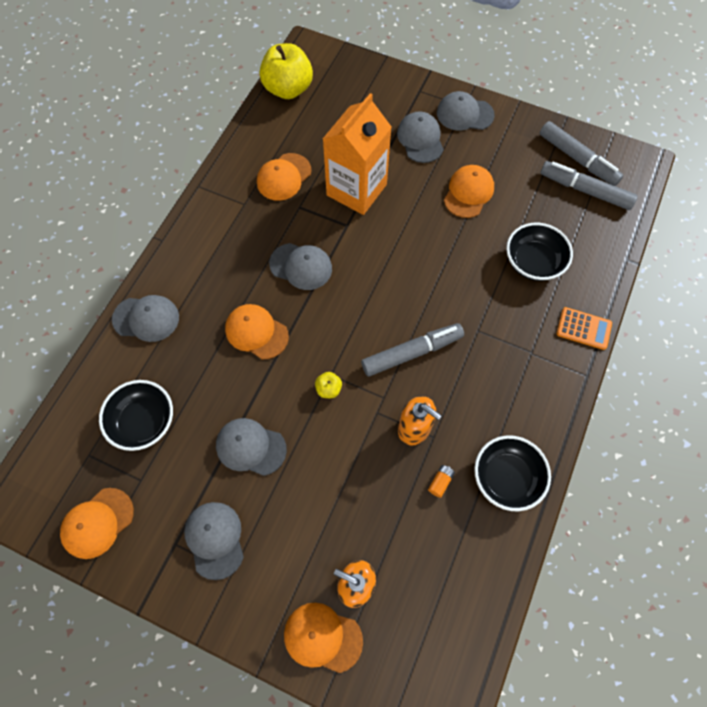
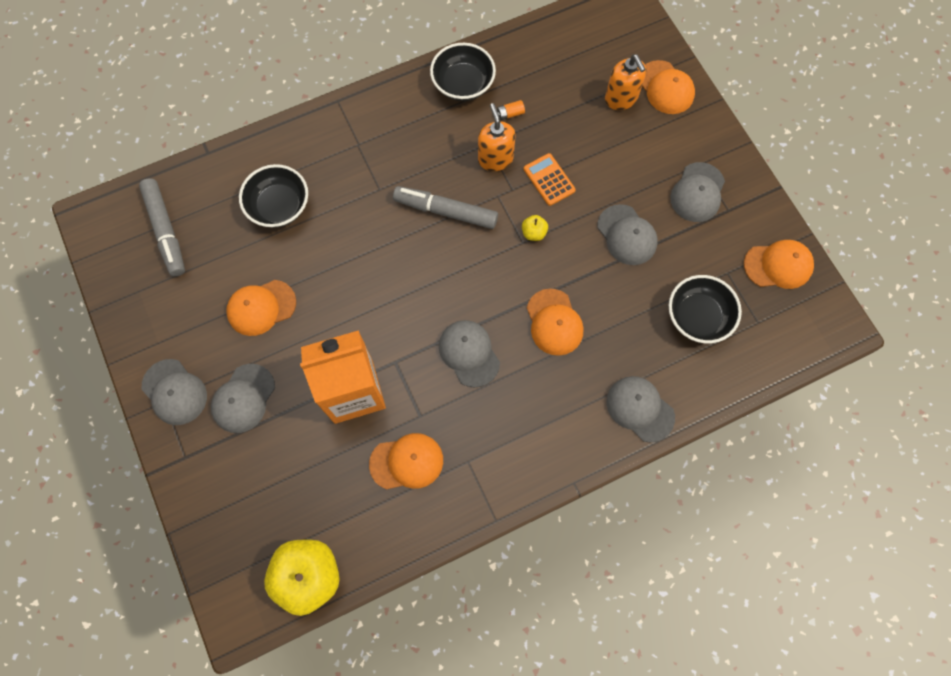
camera: 140 degrees left, 5 degrees up
grey marker [540,121,623,186] -> none
orange calculator [556,307,612,350] -> orange calculator moved to [524,153,576,206]

